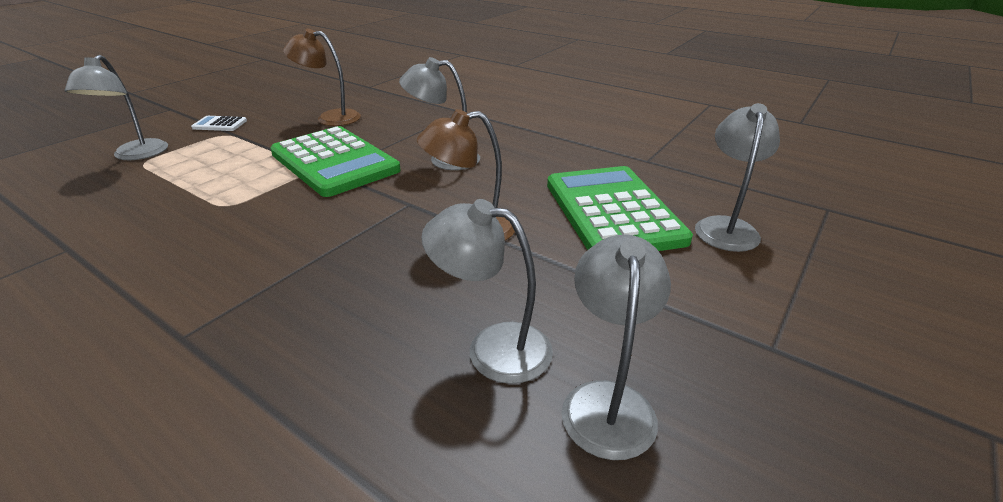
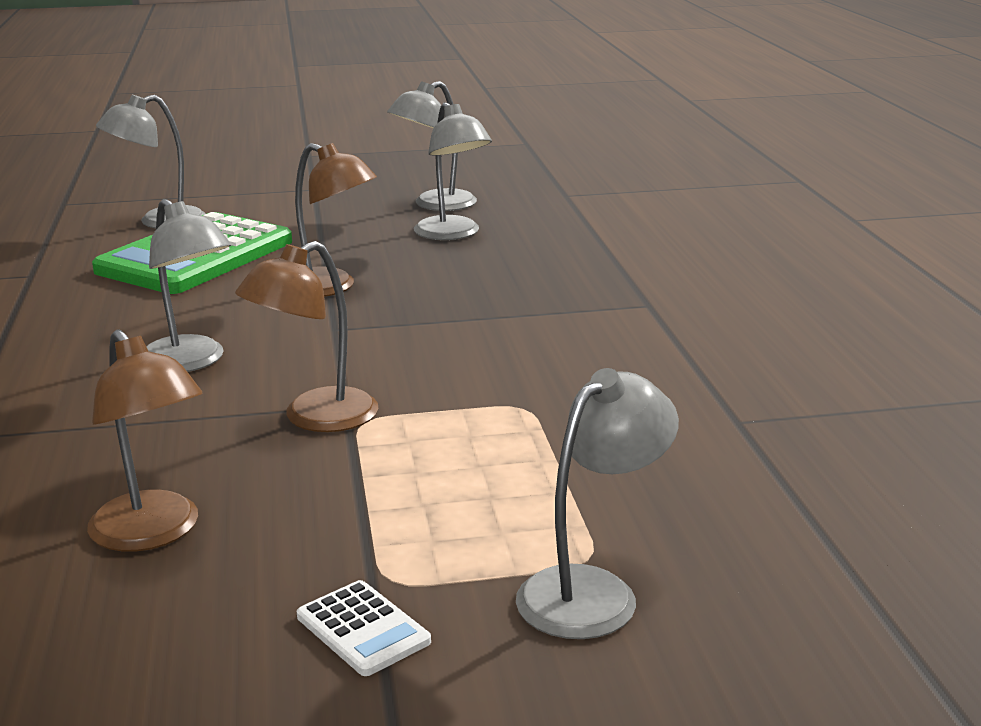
camera: 135 degrees left, 10 degrees down
green calculator [270,126,401,197] -> brown lamp [235,241,378,432]

